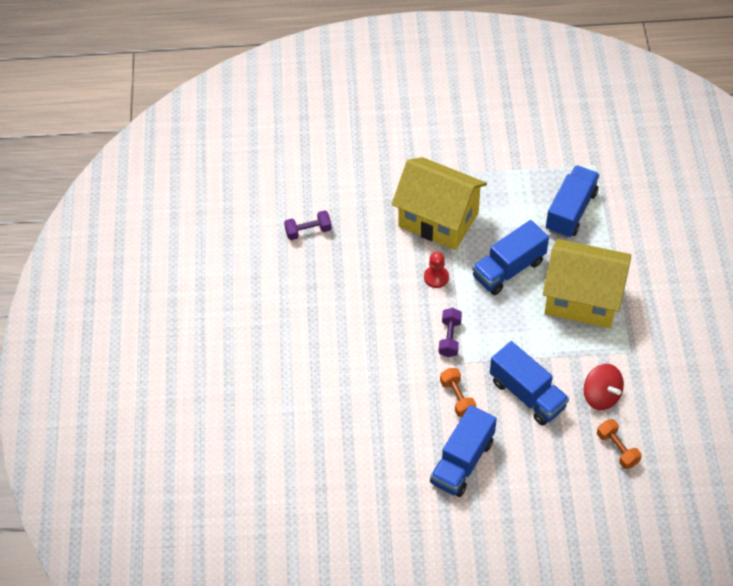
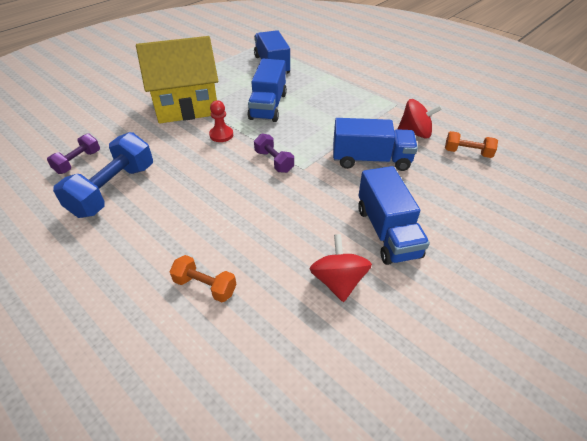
camera: 45 degrees left, 10 degrees down
orange dumbbell [440,368,476,417] -> orange dumbbell moved to [170,255,237,302]
yellow house [543,239,631,328] -> none
none -> blue dumbbell [53,132,153,218]
none -> red spinning top [310,234,372,302]

